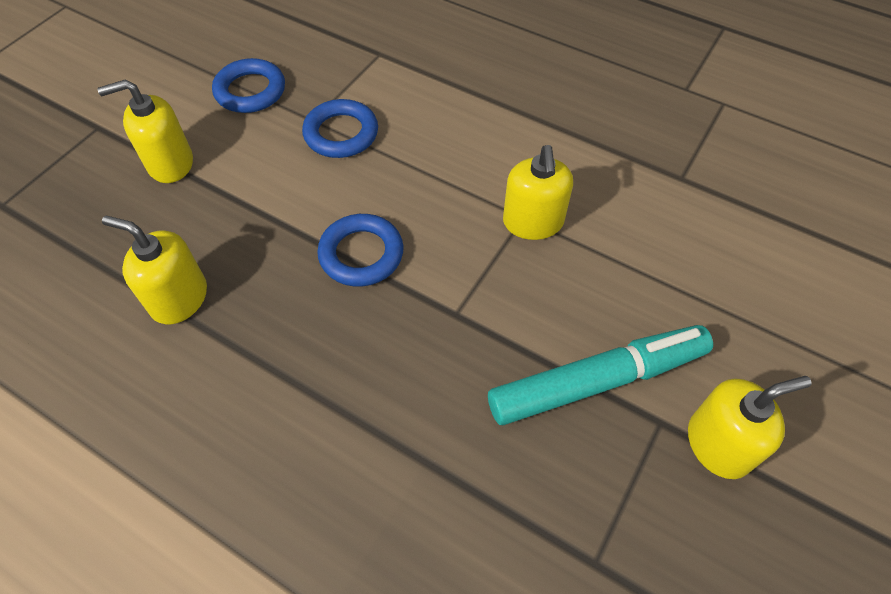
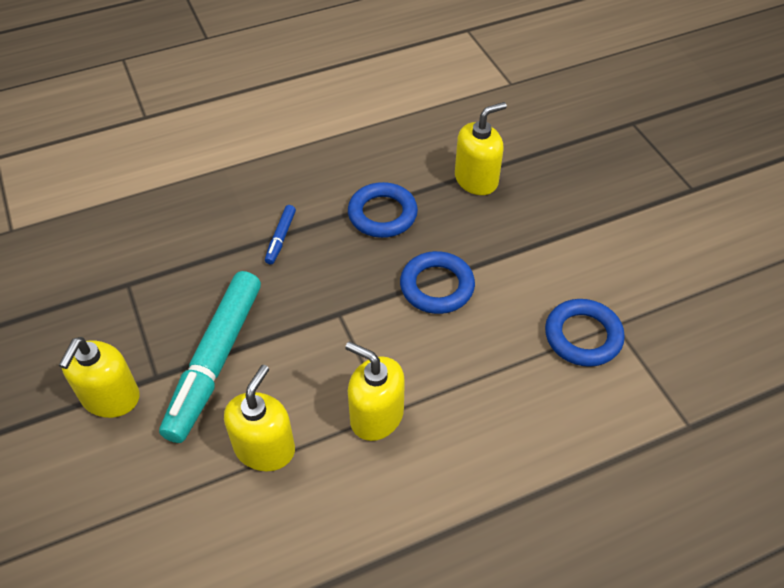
camera: 125 degrees right, 5 degrees down
yellow soap dispenser [97,80,193,183] -> yellow soap dispenser moved to [224,365,295,471]
blue ring [212,58,285,113] -> blue ring moved to [348,182,418,238]
none -> blue marker [265,205,296,264]

